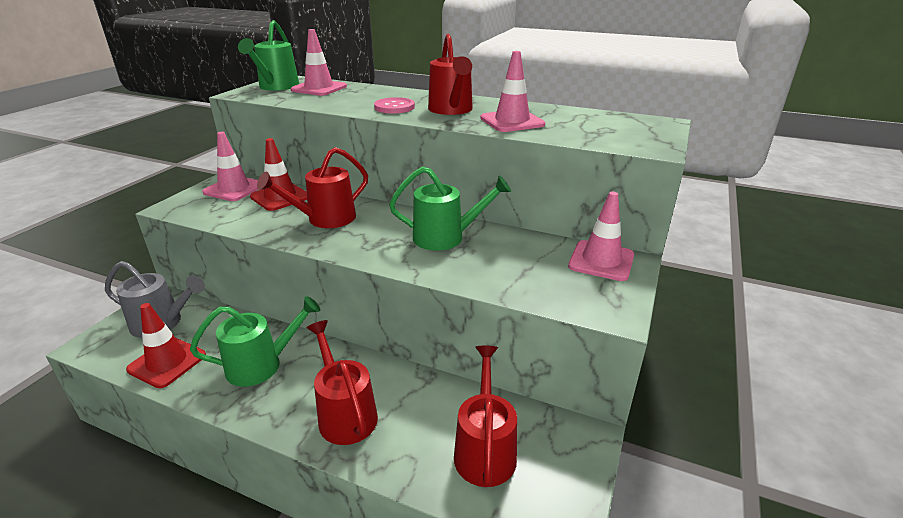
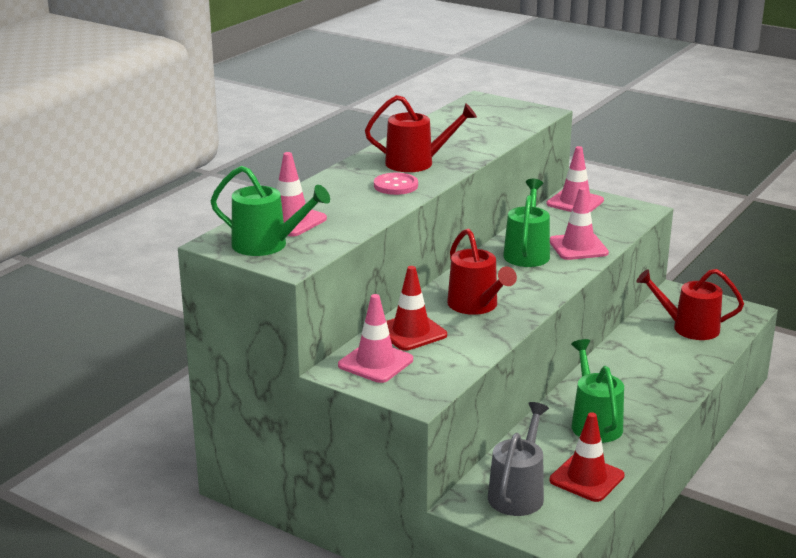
camera: 80 degrees left, 5 degrees down
red watering can [307,320,378,445] -> none
pink traffic cone [480,51,545,132] -> pink traffic cone moved to [550,187,609,260]

